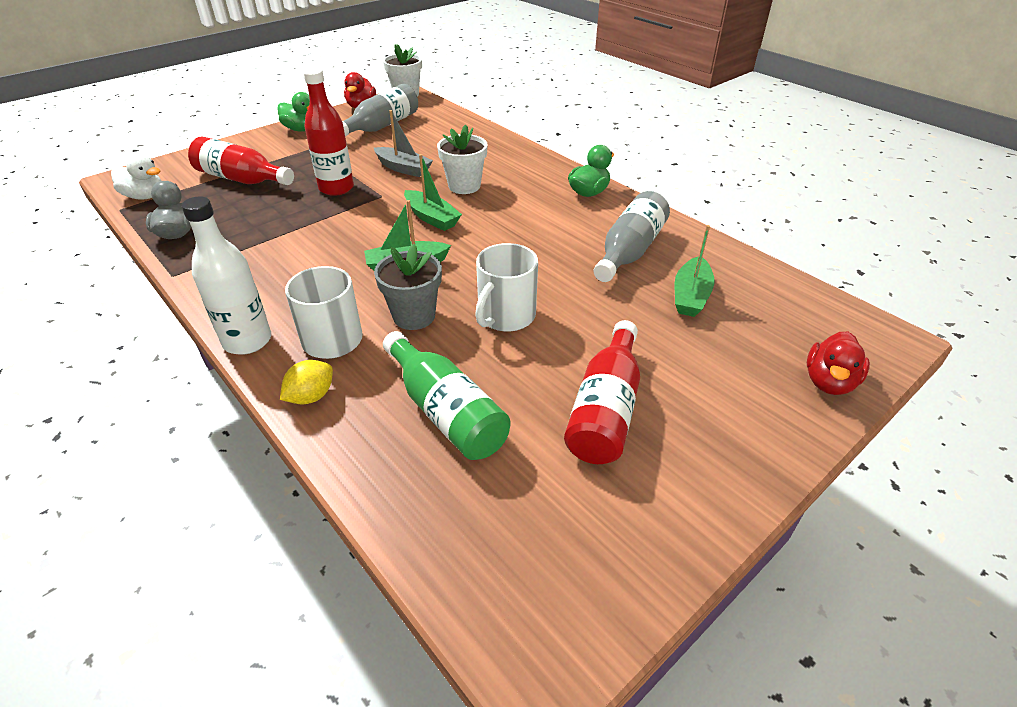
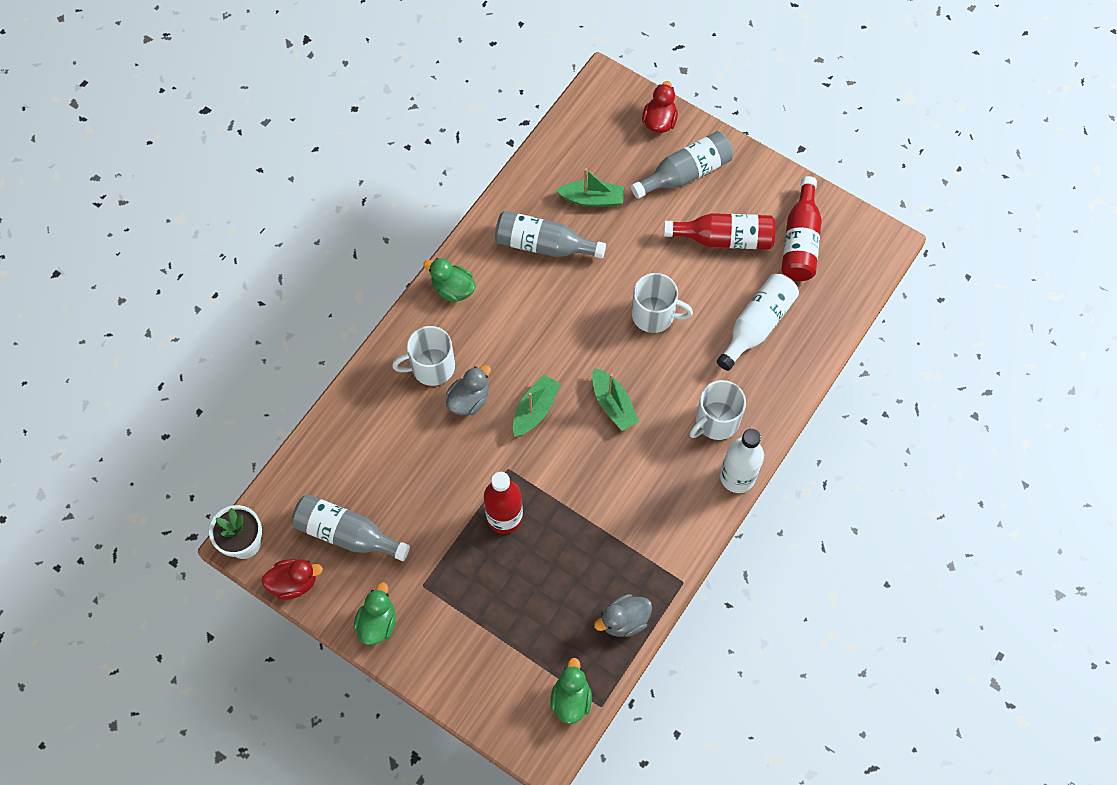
camera: 105 degrees left, 25 degrees up
white duck [111,154,161,200] -> green duck [550,658,592,724]
red bottle [188,137,294,185] -> red bottle moved to [781,176,822,281]
yellow lemon [280,360,333,405] -> none
grey boat [374,110,433,177] -> none
grey flower pot [374,244,442,330] -> none
green bottle [383,331,510,460] -> white bottle [717,274,799,371]
white flower pot [437,124,488,194] -> grey duck [446,365,491,415]
red duck [807,332,870,395] -> red duck turned 90 degrees counterclockwise [642,81,678,133]
none -> white mug [392,326,455,386]
none -> grey bottle [631,131,733,199]

